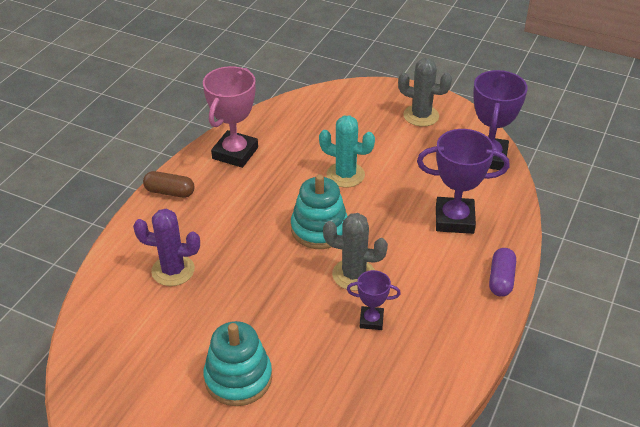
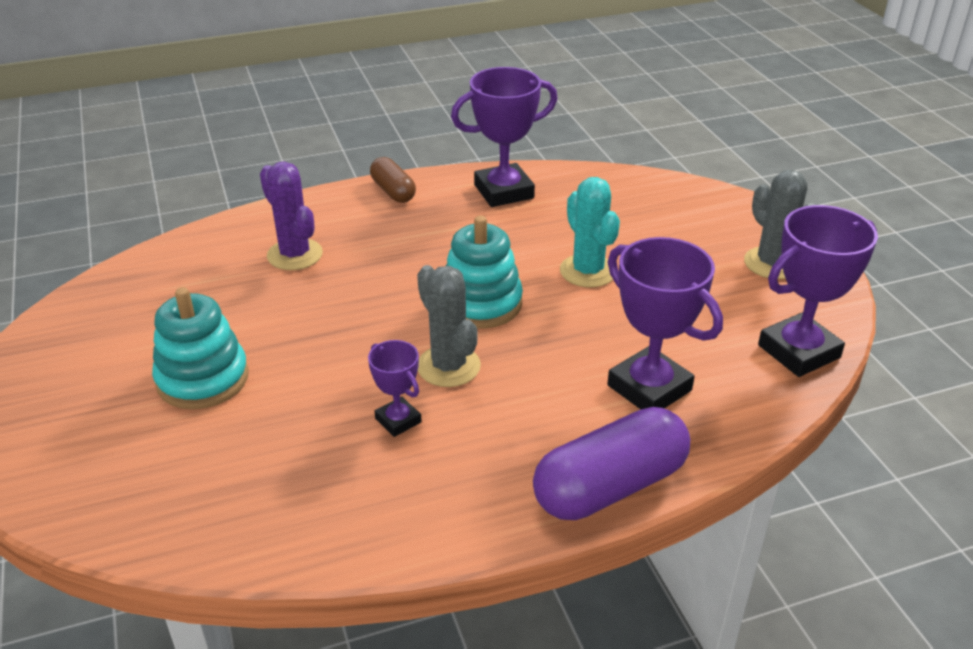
camera: 45 degrees right, 5 degrees down
pink trophy [203,66,258,168] -> purple trophy [451,67,558,207]
purple capsule [489,248,516,297] -> purple capsule [533,407,690,520], size x1.78

